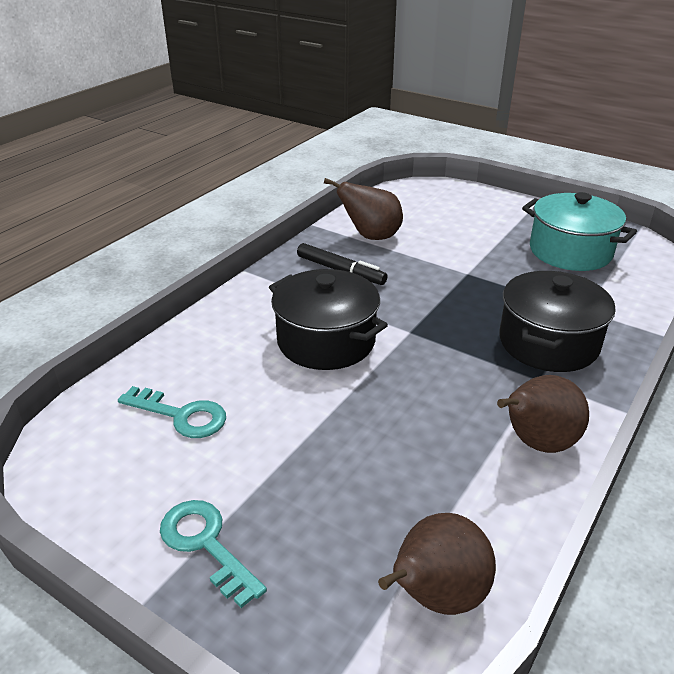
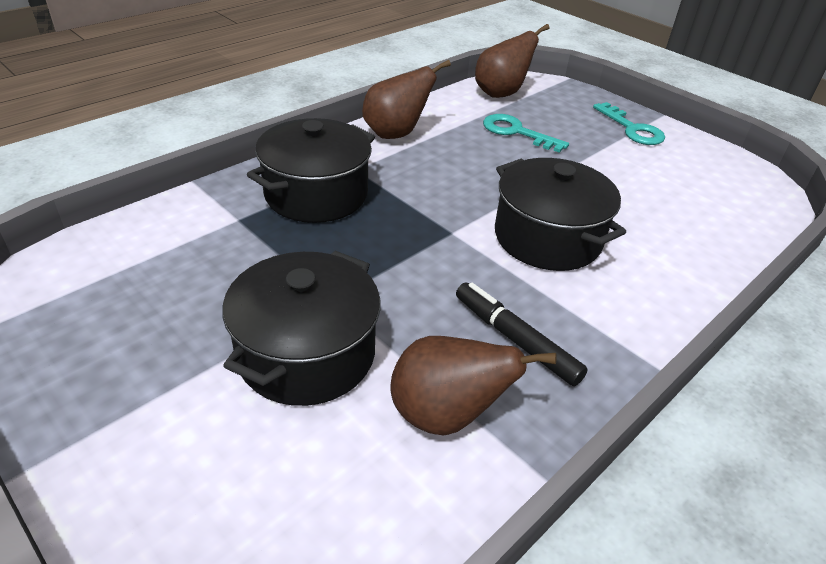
camera: 170 degrees left, 5 degrees up
turquoise key [118,386,226,438] -> turquoise key moved to [483,114,569,153]
turquoise pot [522,192,637,271] -> none
none -> black pot [222,251,381,406]

